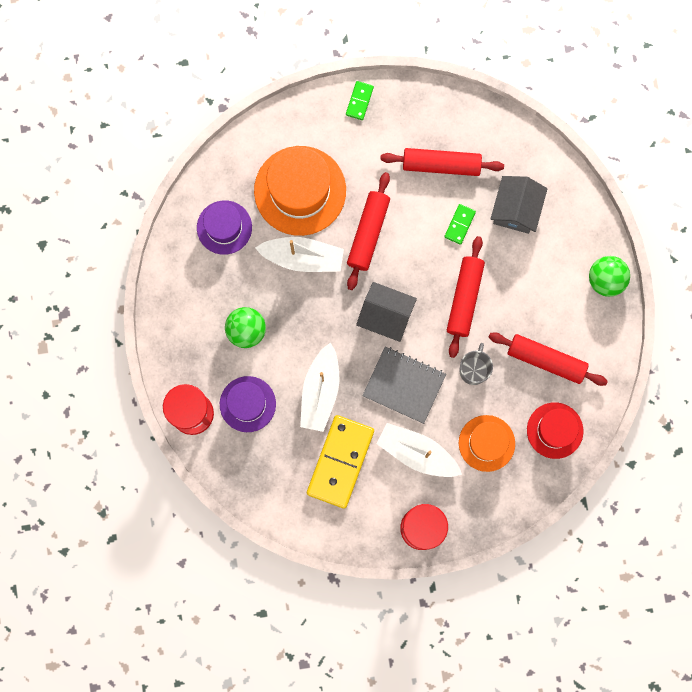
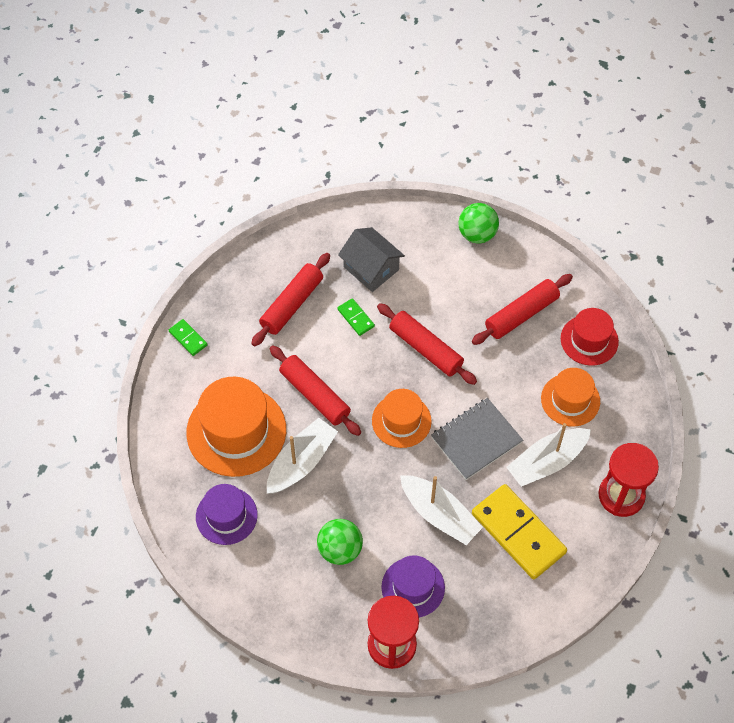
camera: 60 degrees left, 20 degrees down
grey house [356,282,417,342] -> orange hat [372,389,432,448]
grey mug [459,343,493,385] -> none

